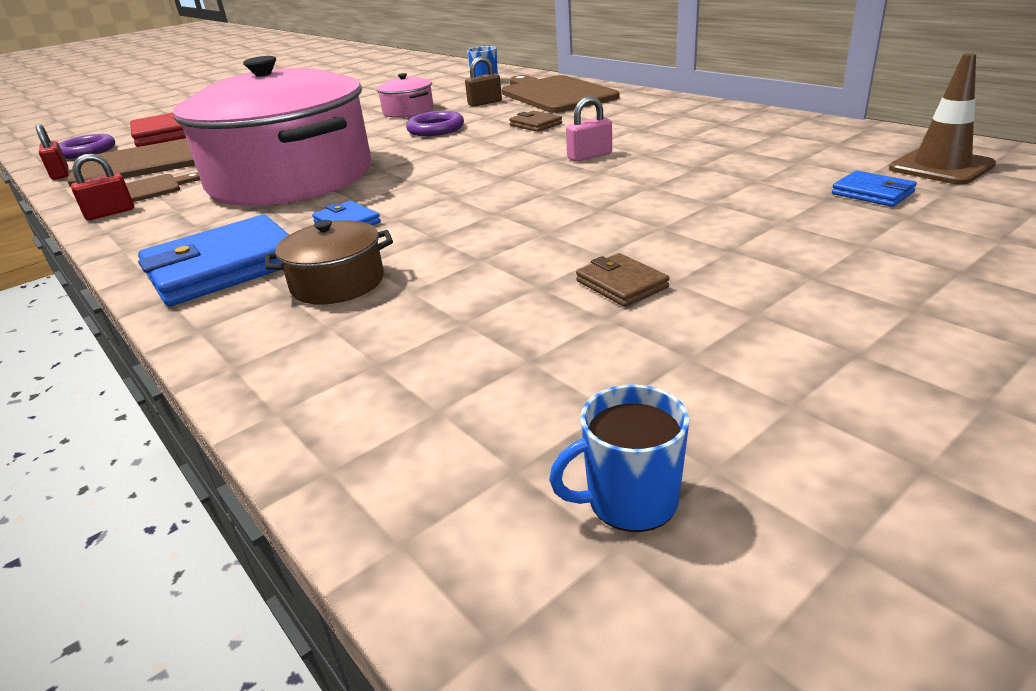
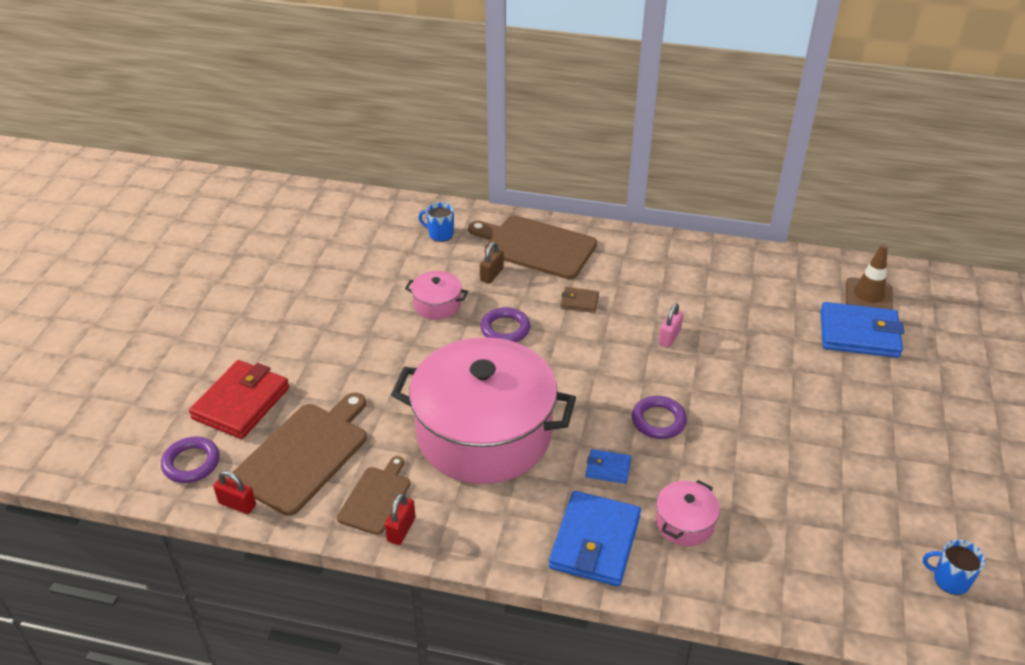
camera: 40 degrees left, 10 degrees up
brown pot [265,220,393,305] -> pink pot [656,480,720,546]
blue mug [549,384,690,532] -> blue mug turned 75 degrees clockwise [923,539,985,595]
brown wallet [576,253,669,307] -> none
blue wallet [832,171,917,207] -> blue wallet [820,302,904,358], size x2.07
none -> purple ring [632,396,687,439]

